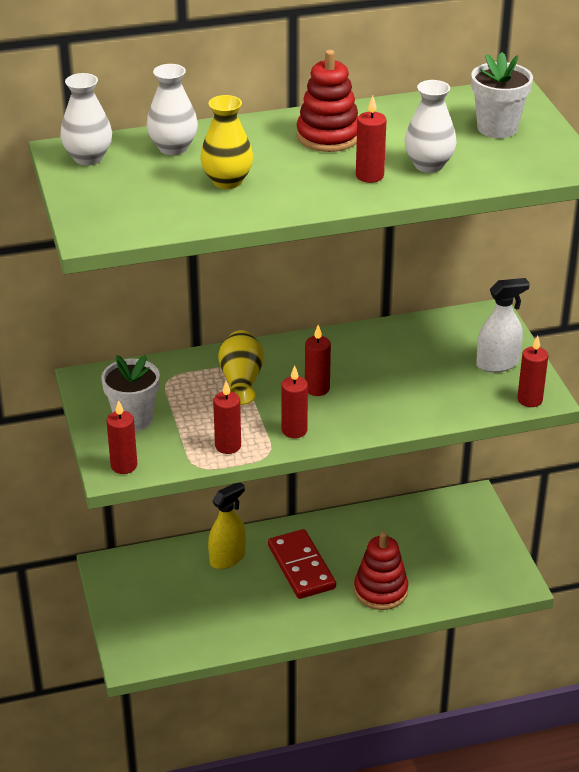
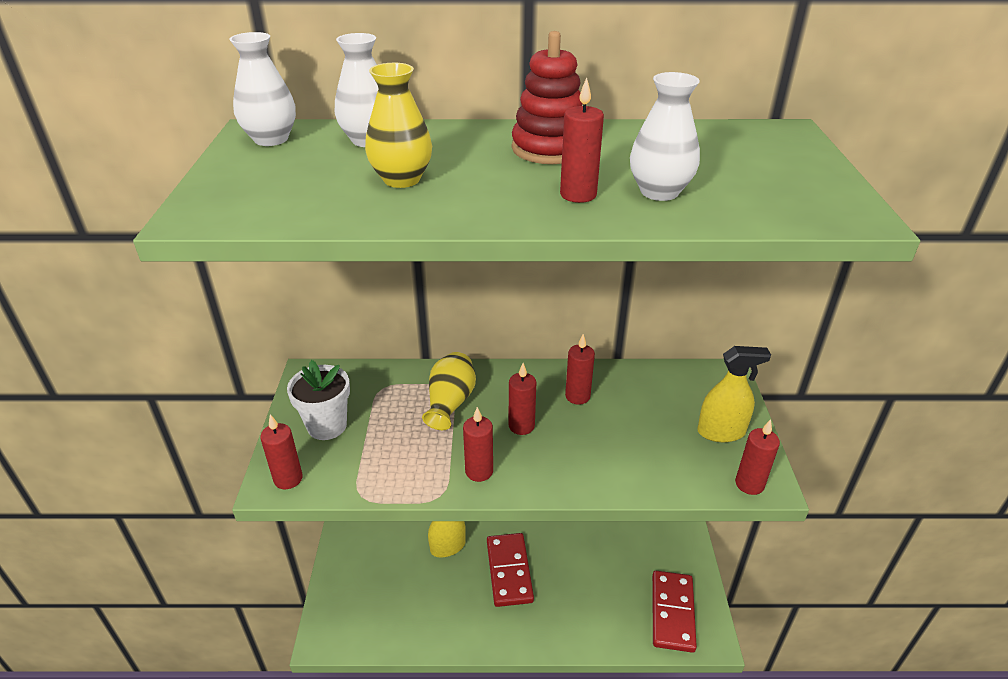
camera: 15 degrees right, 0 degrees up
red candle [213,381,241,454] -> red candle moved to [565,334,595,405]
red stacking toy [354,532,408,610] -> none
white flower pot [471,52,533,138] -> none
white spray bottle [476,278,530,372] -> yellow spray bottle [697,346,771,442]
none -> red domino [652,571,697,653]

